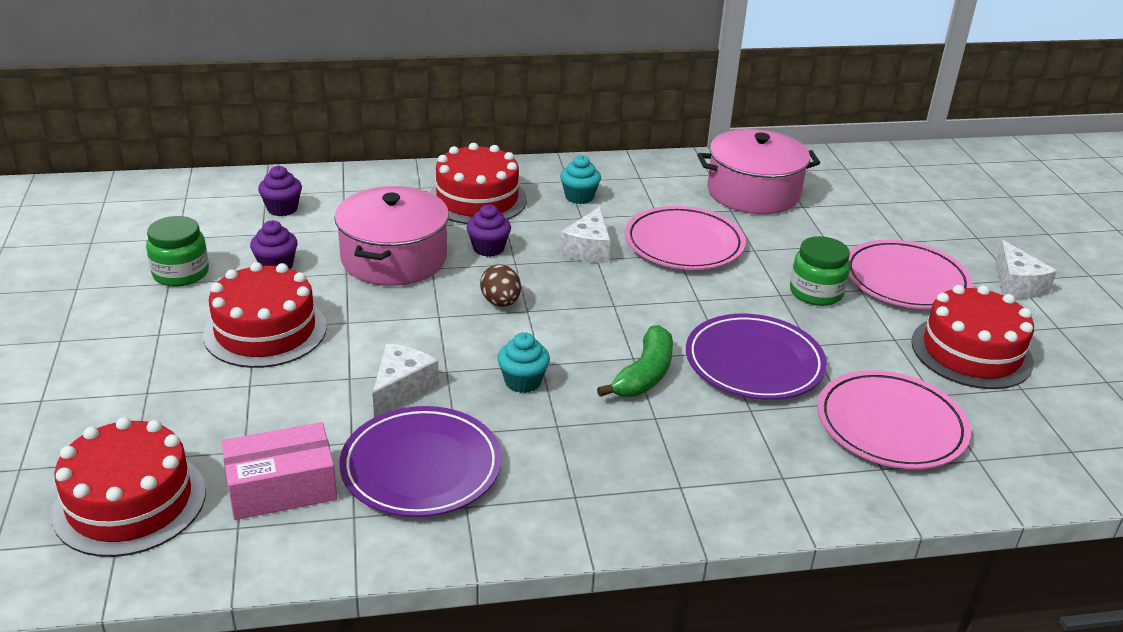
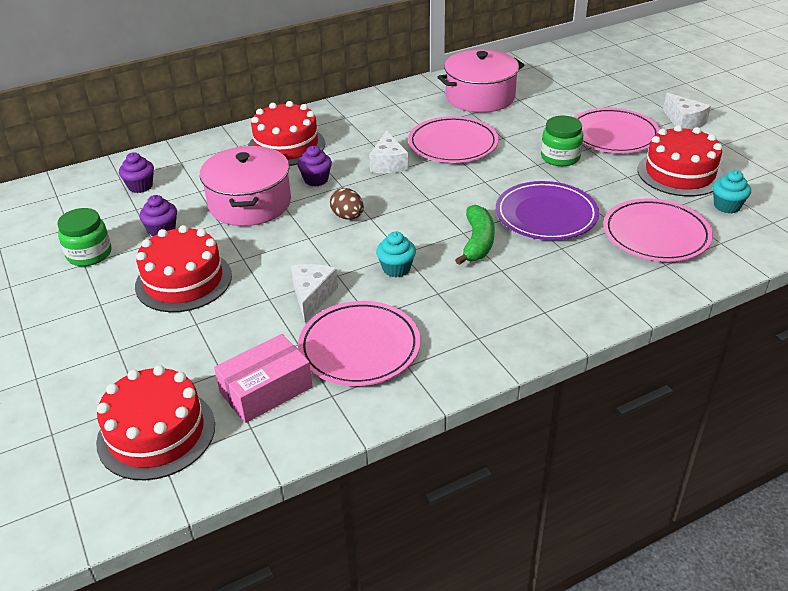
camera: 15 degrees left, 5 degrees up
purple plate [339,406,502,517] -> pink plate [298,301,420,386]
turquoise cupcake [560,155,601,204] -> turquoise cupcake moved to [713,170,751,213]

